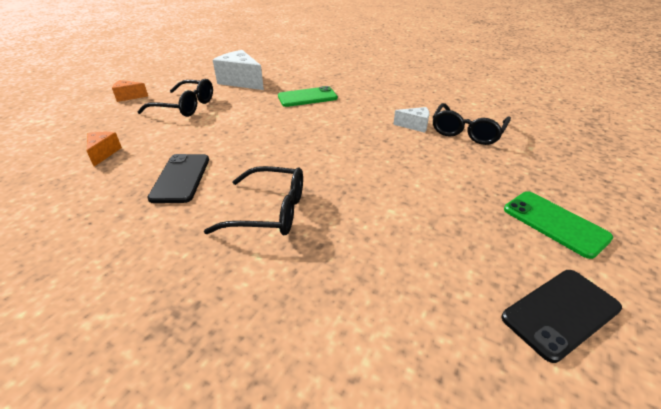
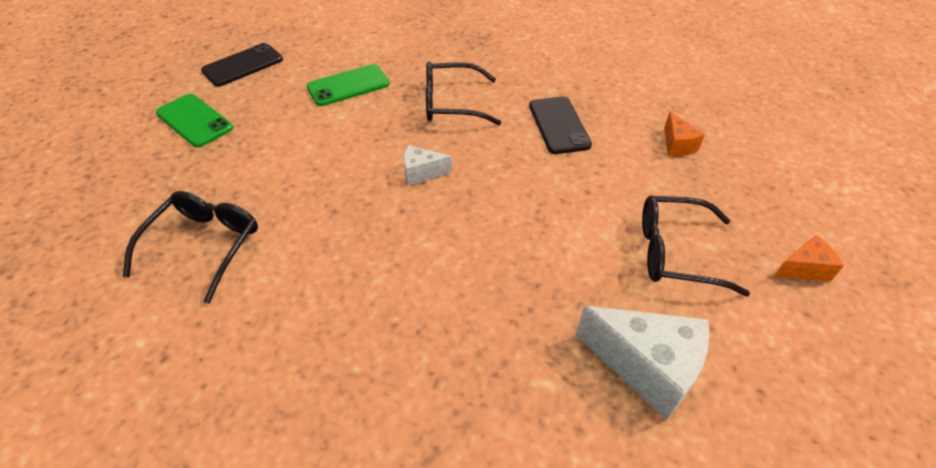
camera: 170 degrees right, 10 degrees up
green phone [278,86,338,107] -> green phone moved to [306,64,390,106]
white cheese [393,107,429,133] -> white cheese moved to [404,145,452,185]

